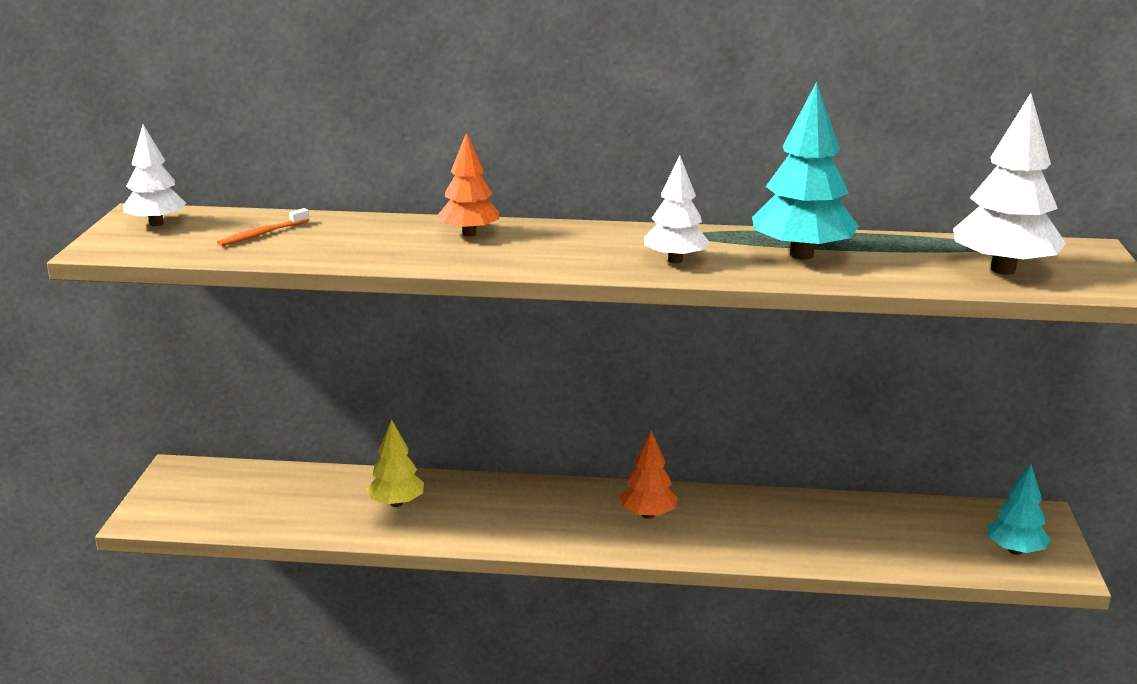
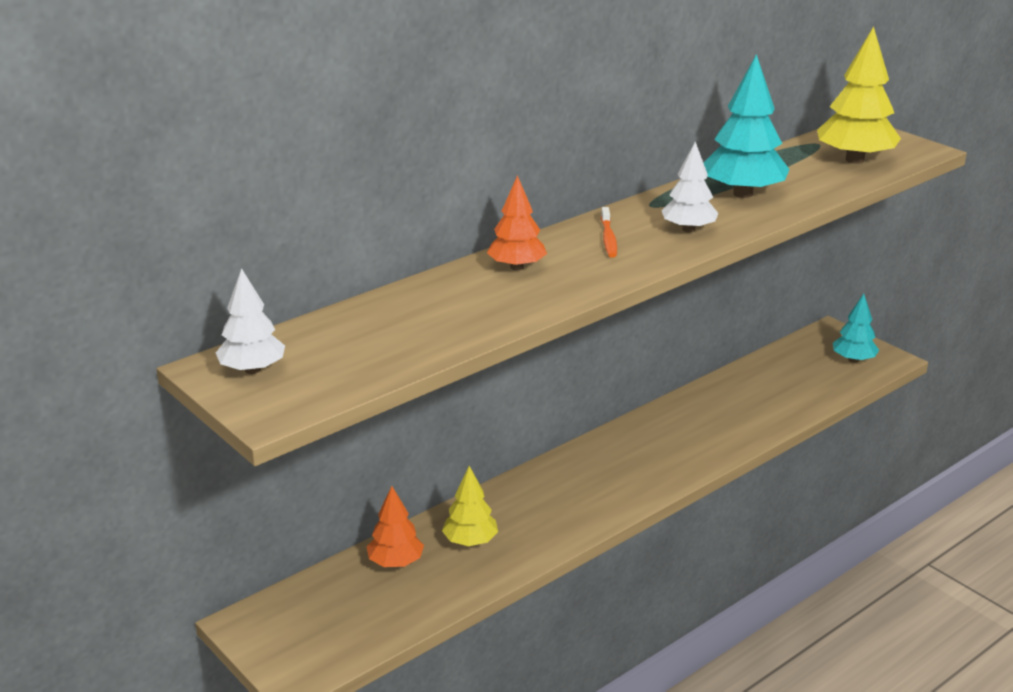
camera: 45 degrees left, 5 degrees up
orange toothbrush [217,208,309,246] -> orange toothbrush moved to [601,207,617,258]
orange tree [619,430,678,519] -> orange tree moved to [367,486,424,567]
white tree [953,93,1066,275] -> yellow tree [817,26,901,164]

